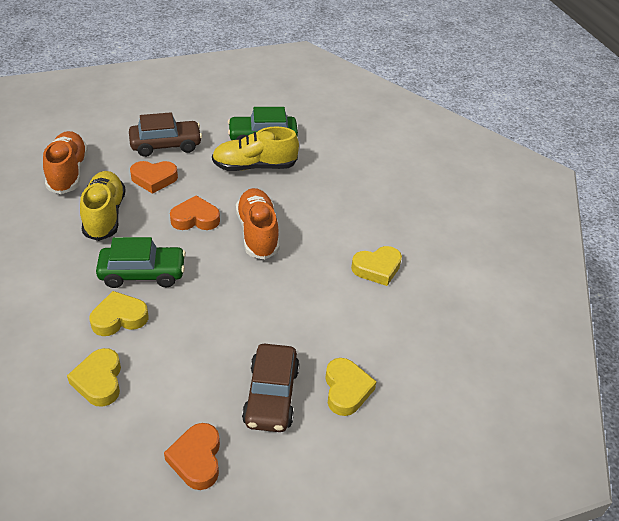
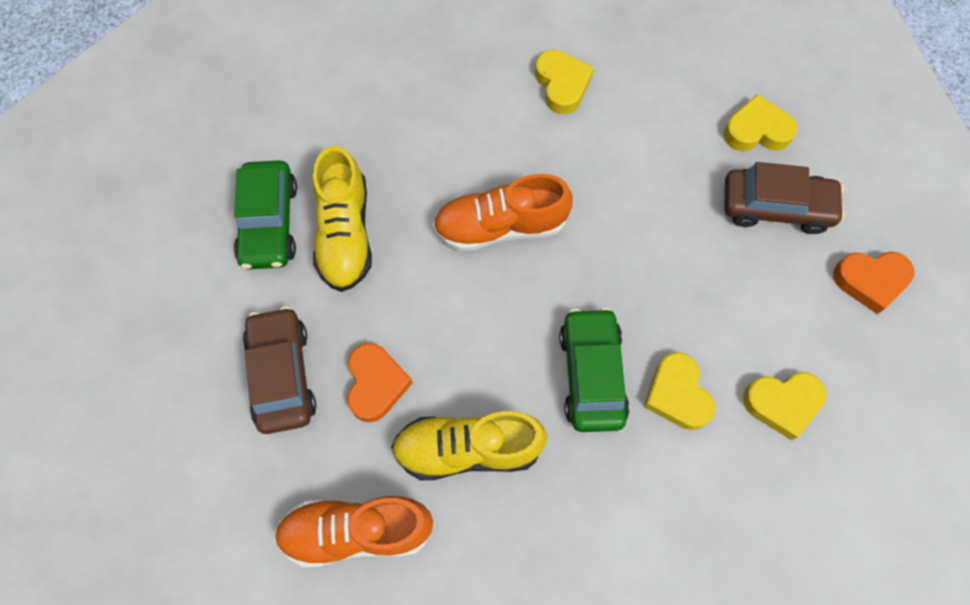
camera: 85 degrees left, 25 degrees up
orange heart [170,195,220,230] -> none

